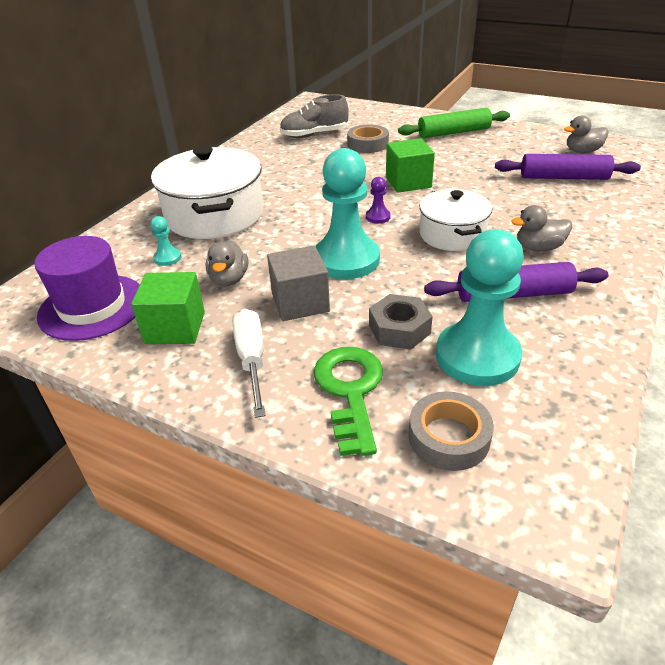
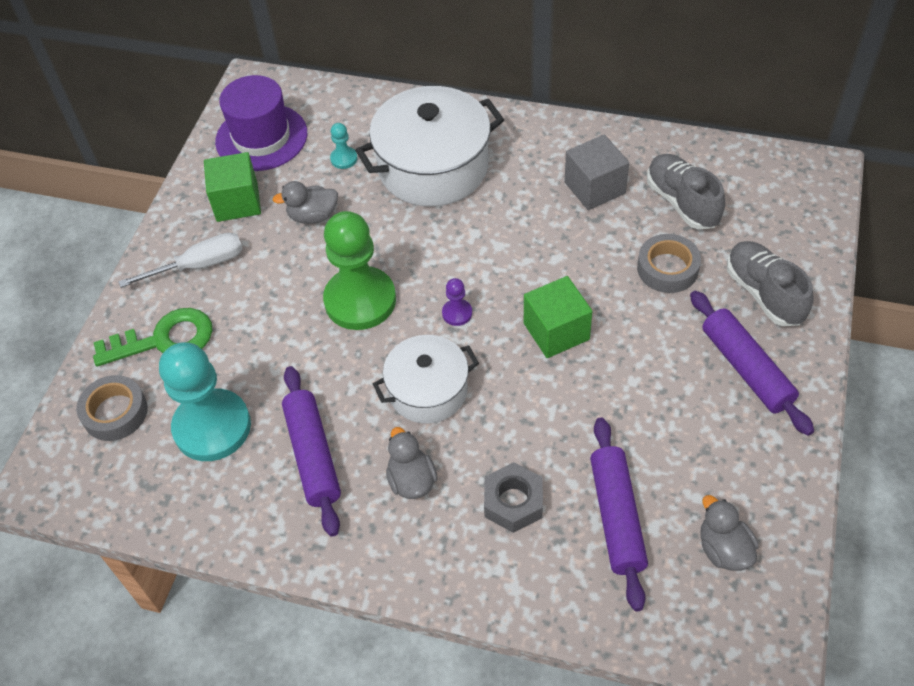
camera: 80 degrees right, 15 degrees up
grey cube [267,246,330,321] -> grey cube moved to [564,135,629,210]
turquoise pawn [315,148,380,279] -> green pawn [323,211,396,330]
grey nut [369,294,433,349] -> grey nut moved to [484,462,543,533]
green rolling pin [398,108,510,138] -> purple rolling pin [690,291,814,436]
none -> grey shoe [727,241,814,326]

